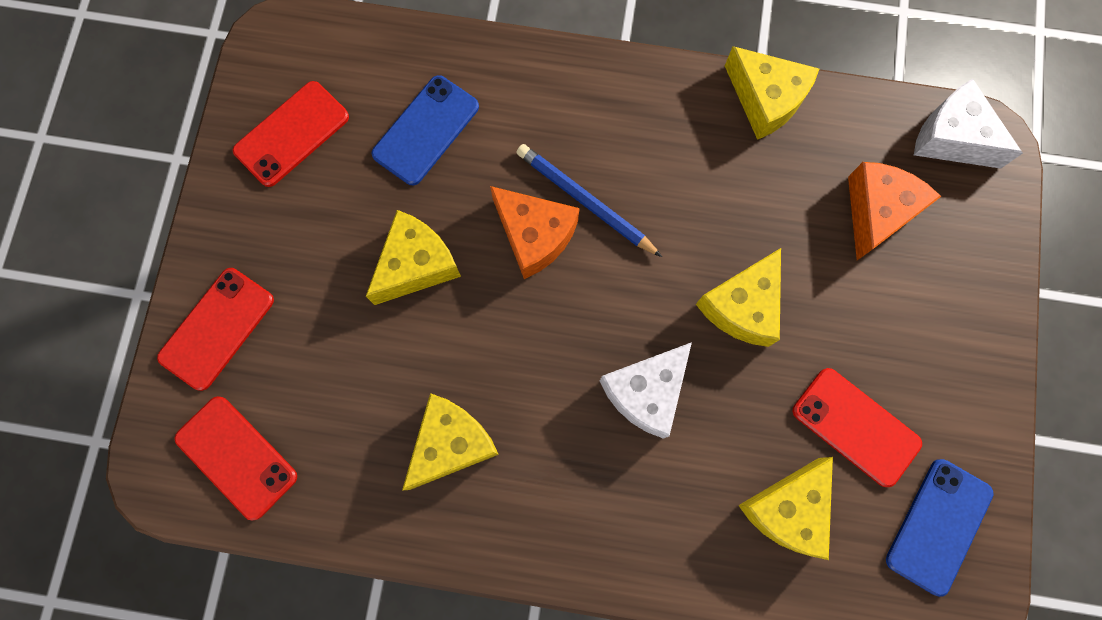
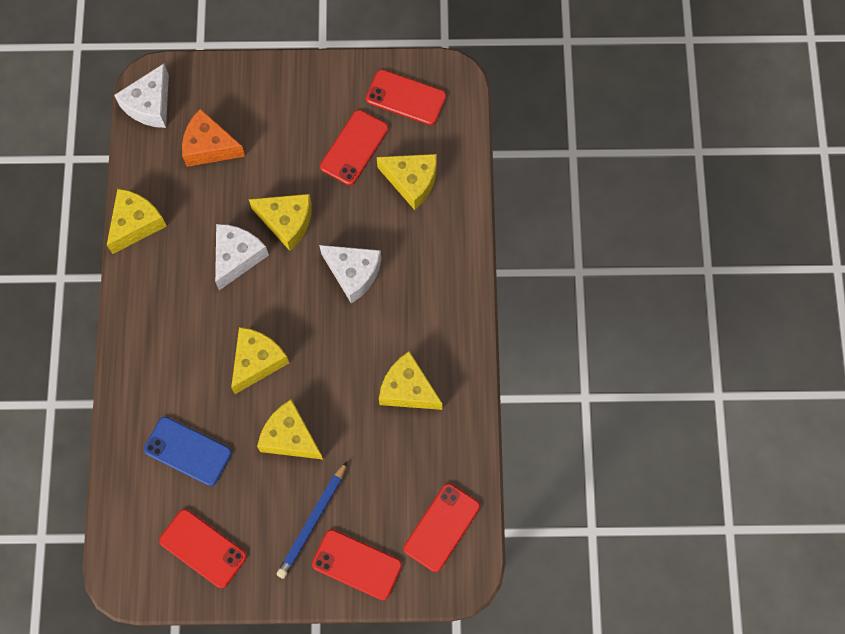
camera: 100 degrees left, 5 degrees down
orange cheese [490,186,580,279] -> yellow cheese [231,327,289,394]
blue pencil [516,144,662,257] -> blue pencil moved to [276,461,347,579]
blue phone [886,459,994,597] -> red phone [366,70,446,125]
none -> white cheese [215,224,269,290]

